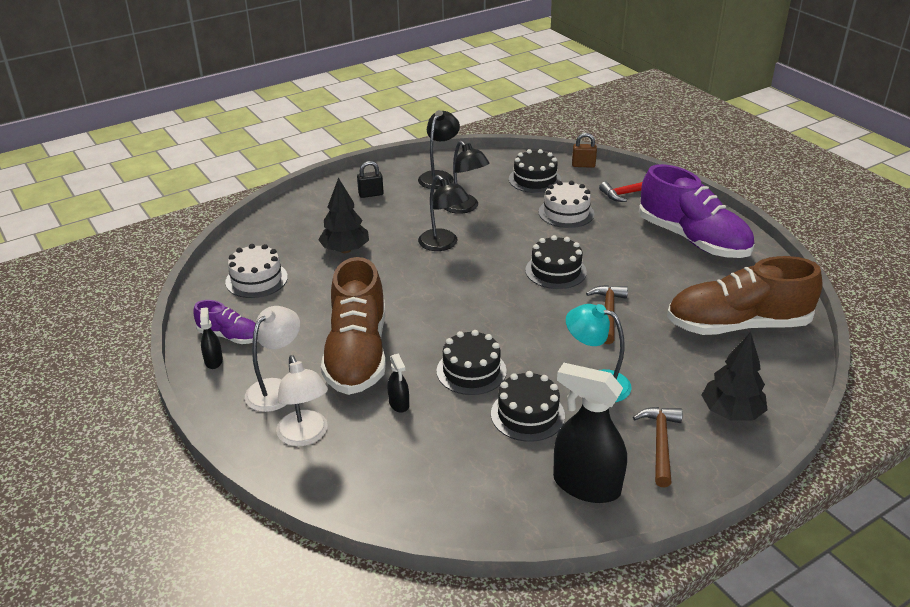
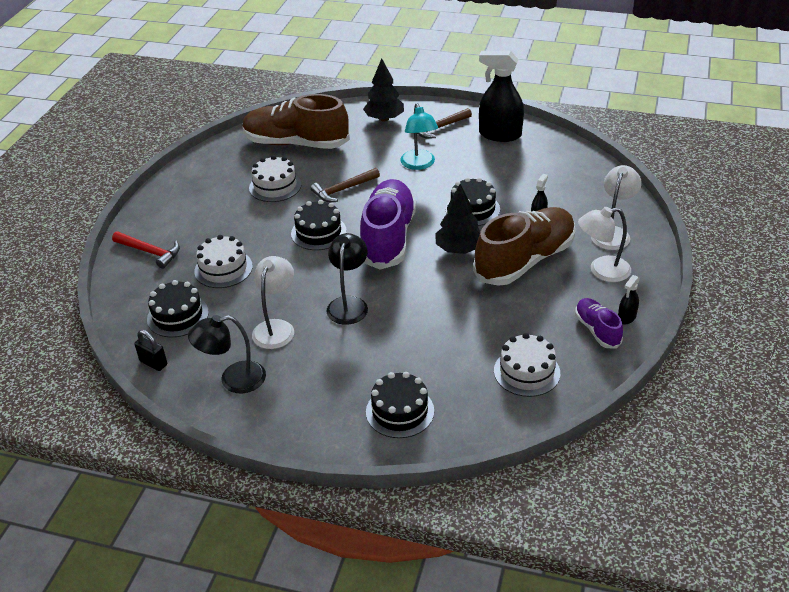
camera: 130 degrees left, 5 degrees up
black tree [318,178,369,253] -> black tree moved to [435,184,480,254]
black padlock [357,161,384,198] -> black padlock moved to [134,330,167,371]
black lamp [444,141,489,214] -> white lamp [252,256,294,349]
black cake [491,371,565,442] -> black cake moved to [366,372,434,438]
black spray bottle [553,363,627,503] -> black spray bottle turned 120 degrees clockwise [479,51,524,142]
brown padlock [572,133,597,168] -> none
purple shoe [639,164,754,258] -> purple shoe moved to [360,179,416,270]
brown shoe [667,256,823,335] -> brown shoe turned 150 degrees clockwise [243,94,350,149]
none -> white cake [249,155,301,202]

